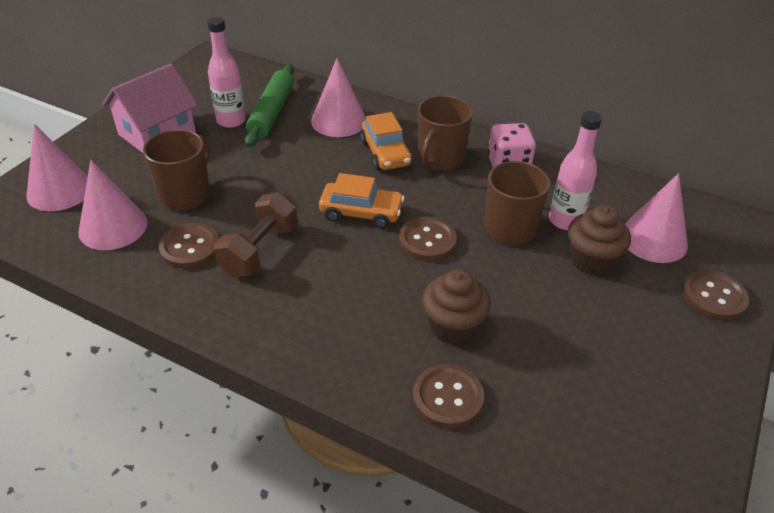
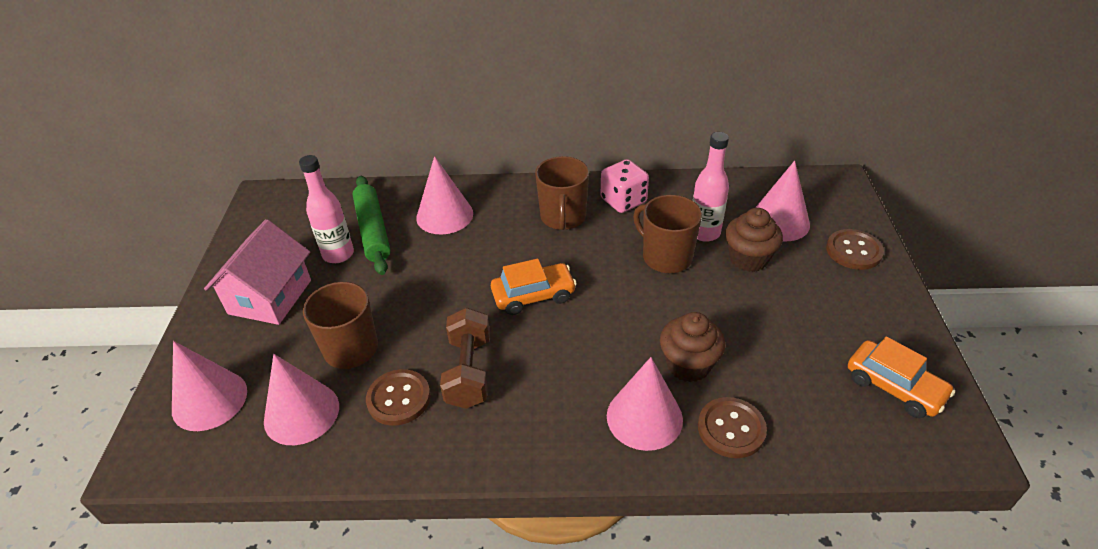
camera: 25 degrees left, 0 degrees up
orange car [360,112,412,170] -> orange car moved to [848,336,955,418]
brown button [399,217,457,261] -> none
none -> pink cone [607,357,683,451]

